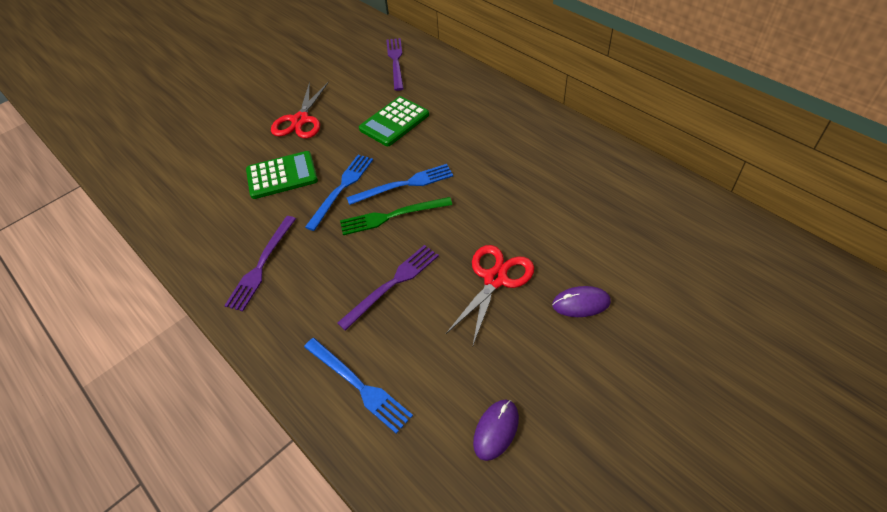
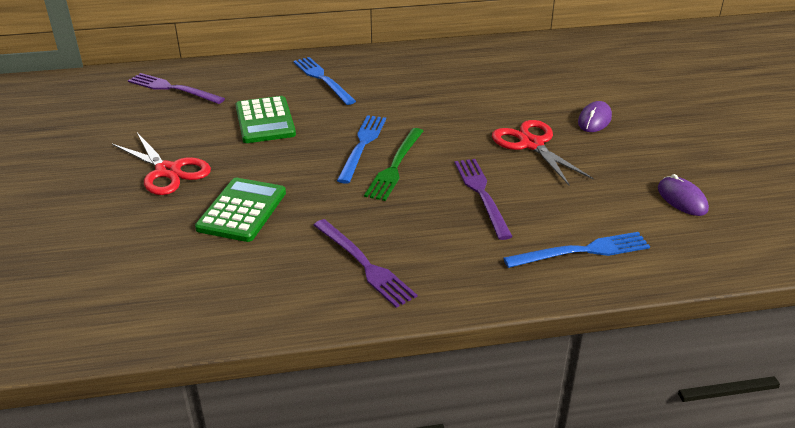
camera: 60 degrees left, 15 degrees down
blue fork [305,155,373,231] -> blue fork moved to [293,57,356,105]

